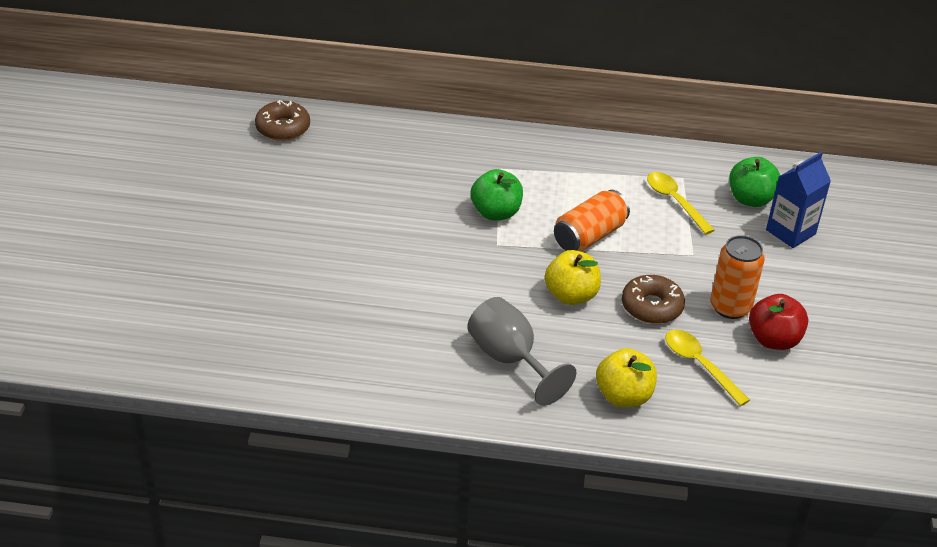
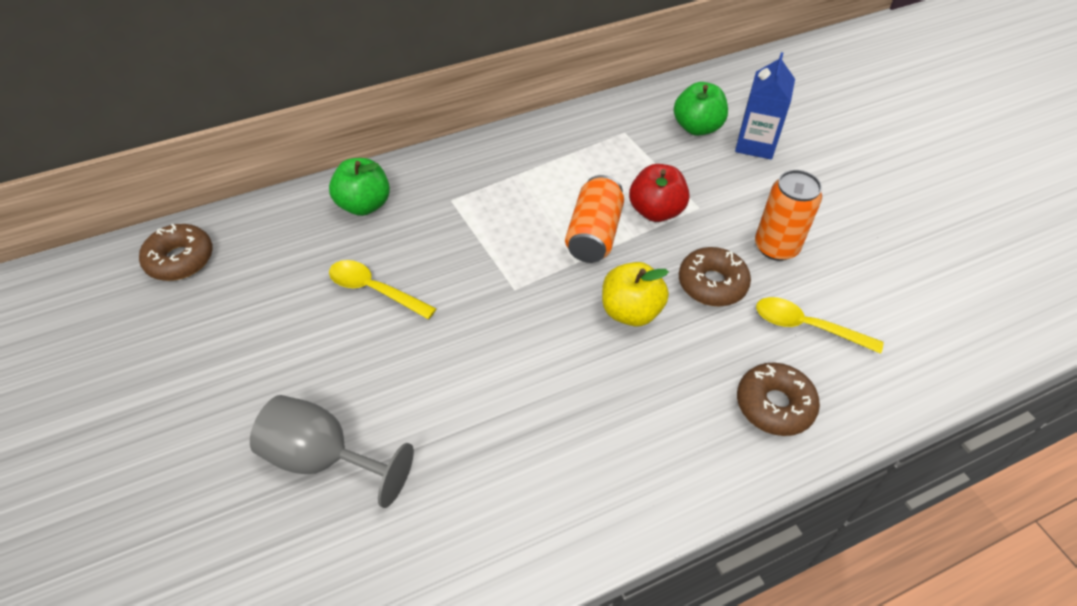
camera: 30 degrees left, 10 degrees up
grey goblet [467,297,576,406] -> grey goblet moved to [250,395,414,508]
green apple [471,169,523,221] -> green apple moved to [329,158,390,216]
yellow apple [596,348,657,407] -> brown donut [737,363,820,436]
yellow spoon [647,172,715,234] -> yellow spoon moved to [329,260,437,319]
red apple [749,294,808,350] -> red apple moved to [629,164,690,222]

